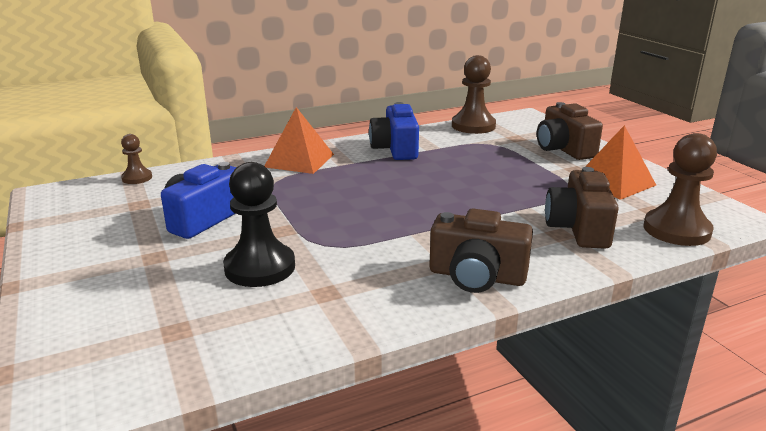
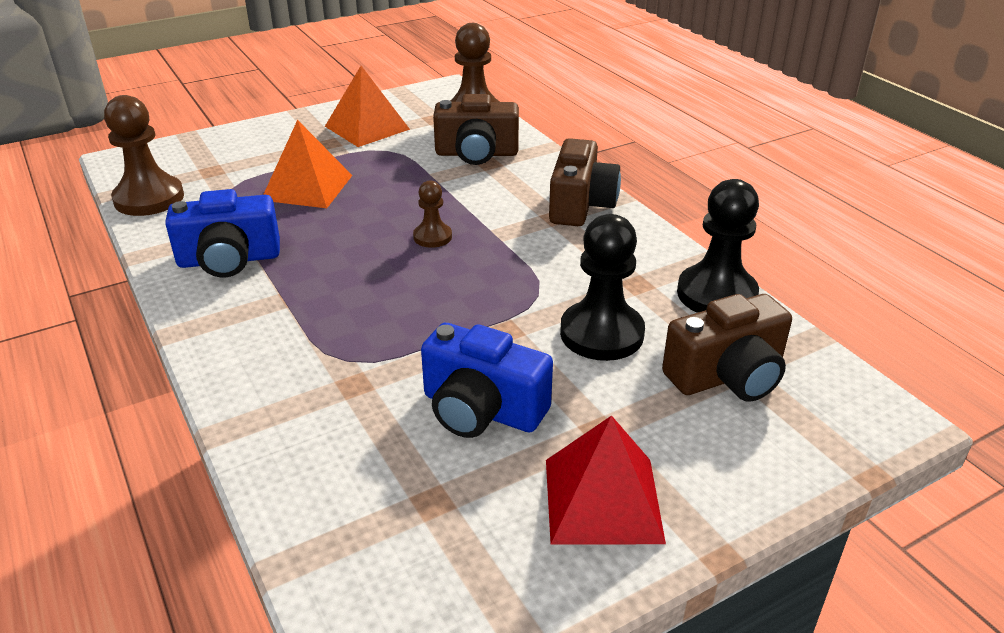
camera: 95 degrees left, 10 degrees up
brown pawn [121,134,152,184] -> brown pawn moved to [413,181,452,248]
orange pyramid [265,107,334,174] -> orange pyramid moved to [263,120,352,208]
brown camera [537,102,603,160] -> brown camera moved to [662,294,792,402]
none -> red pyramid [546,415,666,544]
none -> black pawn [677,179,759,313]

